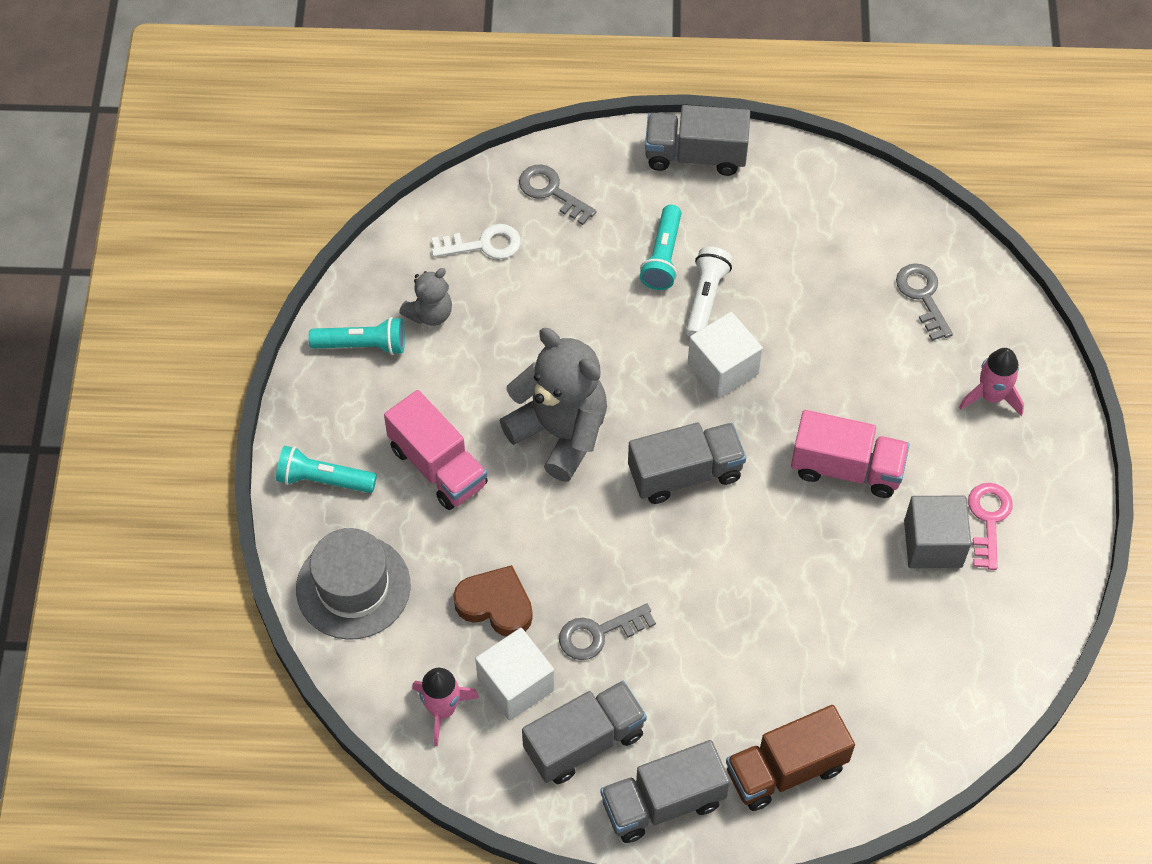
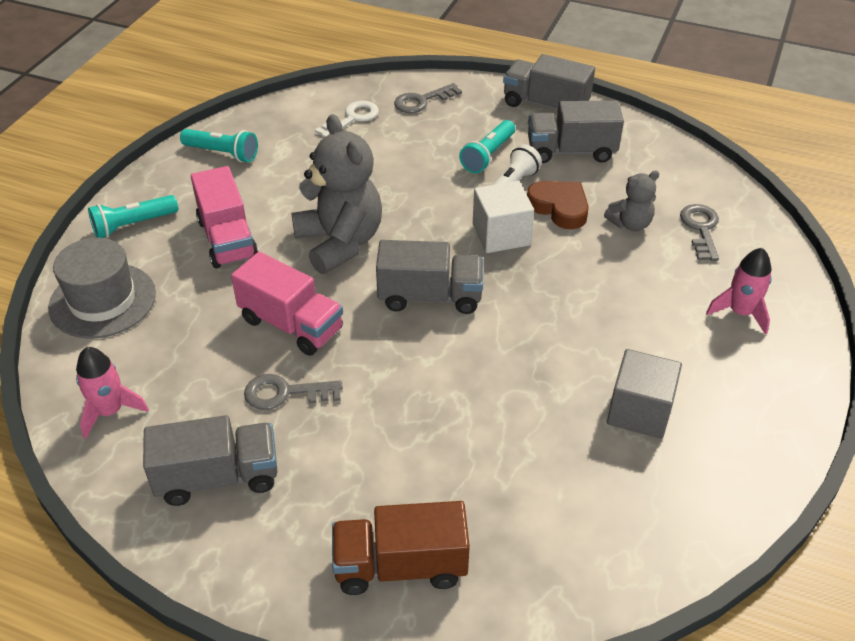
camera: 20 degrees right, 15 degrees down
turquoise flashlight [276,446,377,493] -> turquoise flashlight turned 60 degrees counterclockwise [88,195,178,238]
grey teddy bear [399,268,452,326] -> grey teddy bear moved to [604,170,660,231]
white key [432,224,521,259] -> white key turned 60 degrees counterclockwise [315,101,379,138]
brown heart [453,565,533,637] -> brown heart moved to [527,181,589,229]
white cube [475,628,555,721] -> none
grey key [519,164,597,225] -> grey key turned 90 degrees counterclockwise [394,83,462,113]
grey truck [600,740,730,843] -> grey truck moved to [528,100,624,163]
pink truck [791,410,909,498] -> pink truck moved to [231,252,343,356]
pink key [968,483,1013,570] -> none

